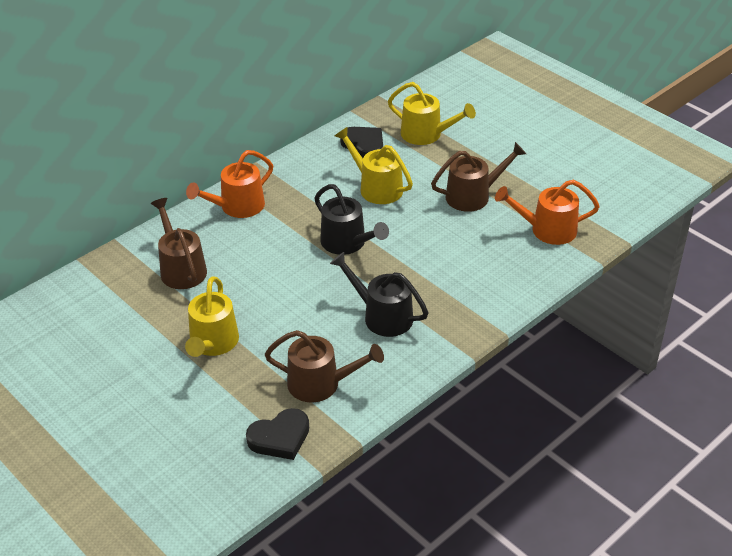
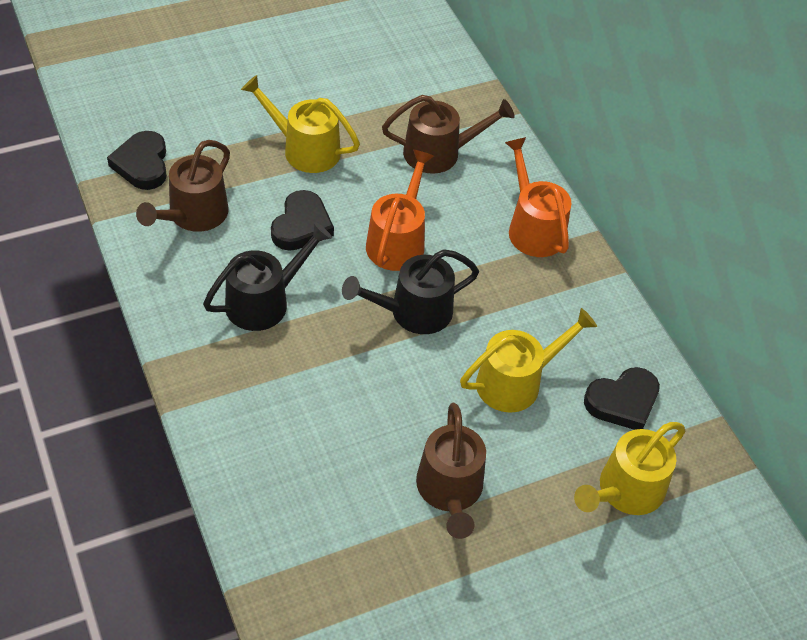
camera: 105 degrees right, 10 degrees up
orange watering can [495,180,600,245] -> orange watering can moved to [366,149,434,271]
none -> black heart [271,190,334,251]

